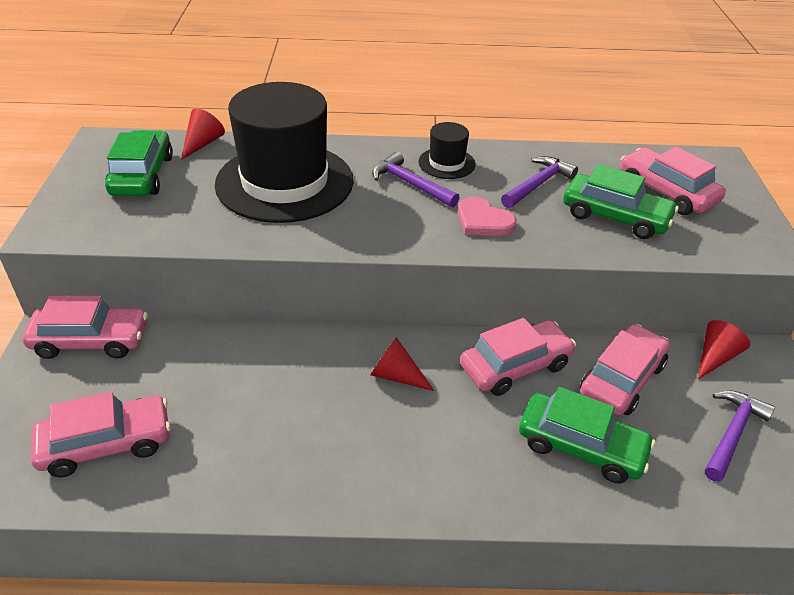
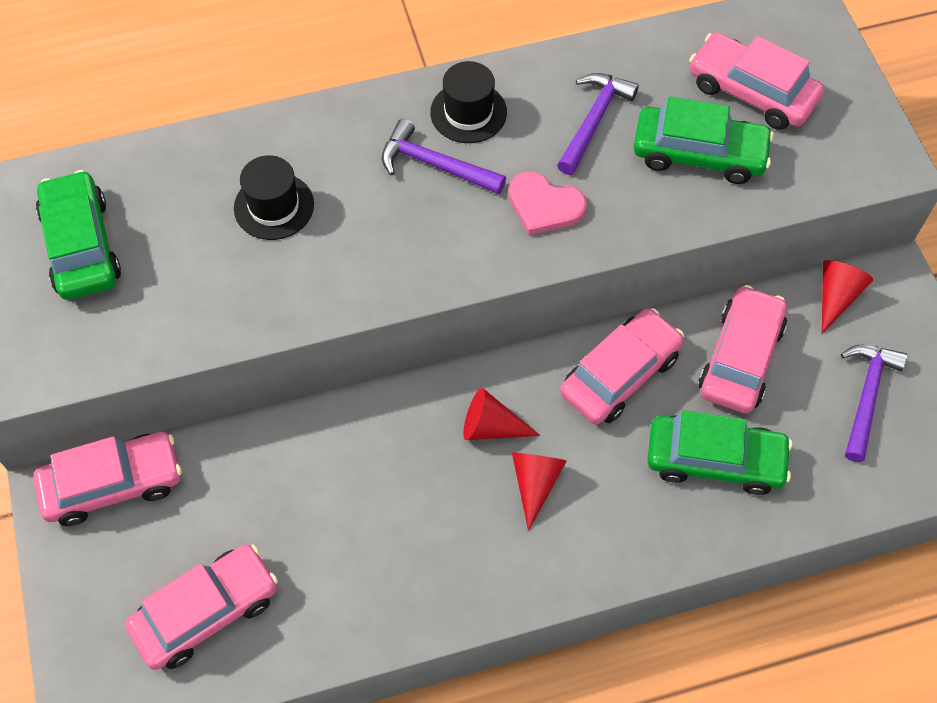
camera: 15 degrees left, 20 degrees up
red cone [181,108,225,160] -> red cone moved to [512,452,566,531]
black hat [215,82,353,223] -> black hat [234,155,314,240], size x0.44

